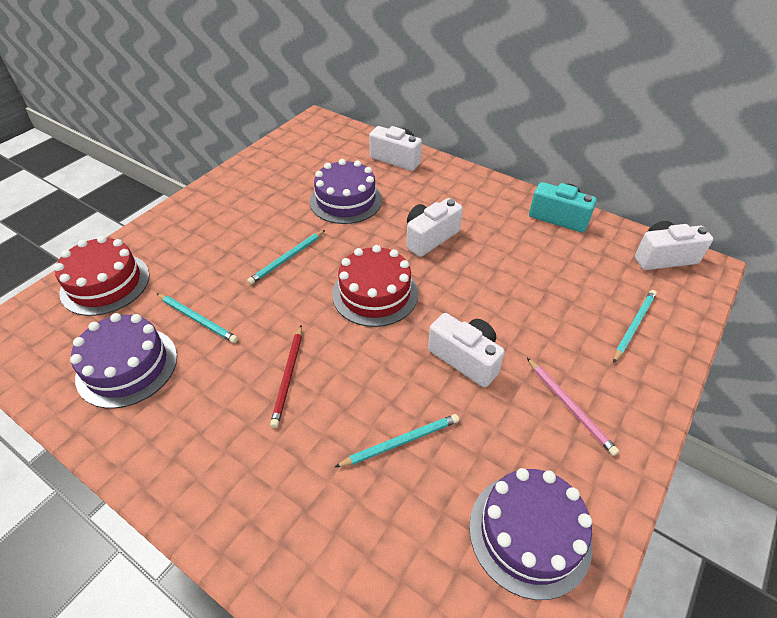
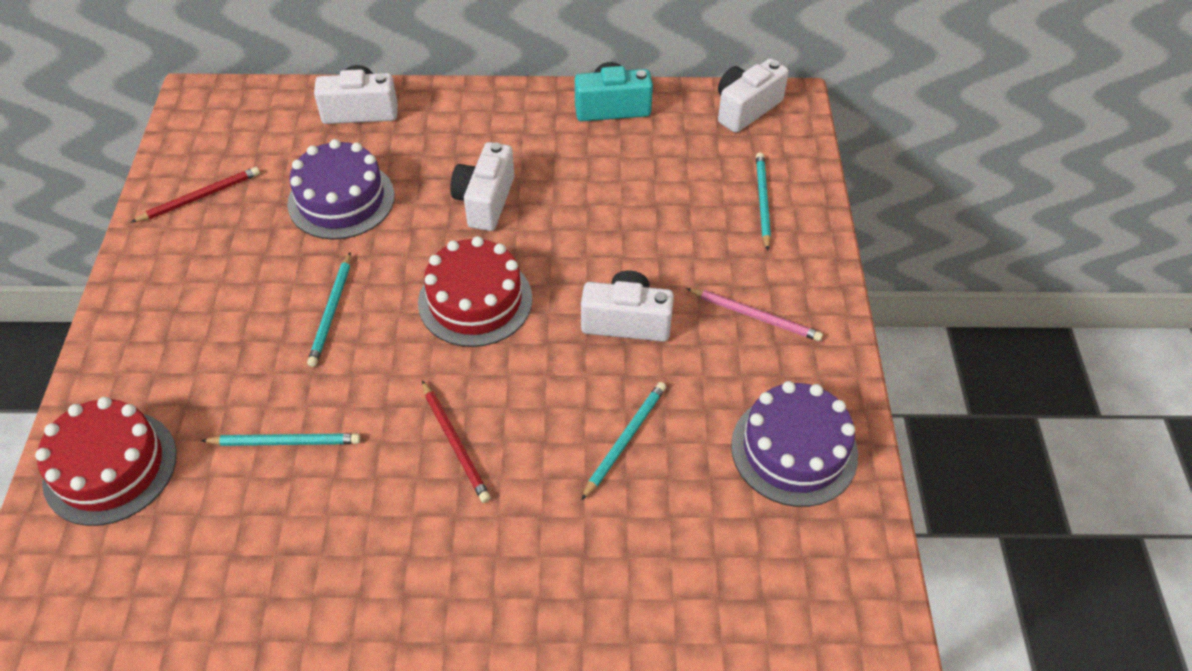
camera: 35 degrees left, 5 degrees up
purple cake [70,313,177,408] -> none
none -> red pencil [131,167,260,222]

